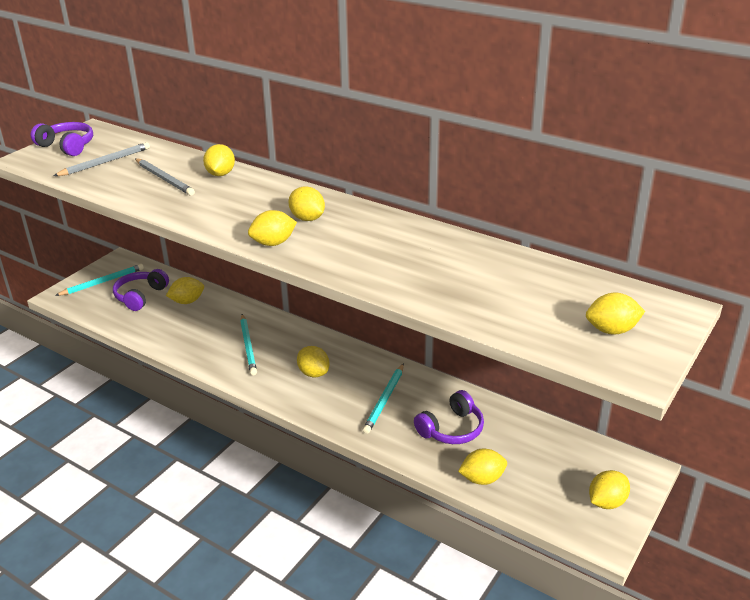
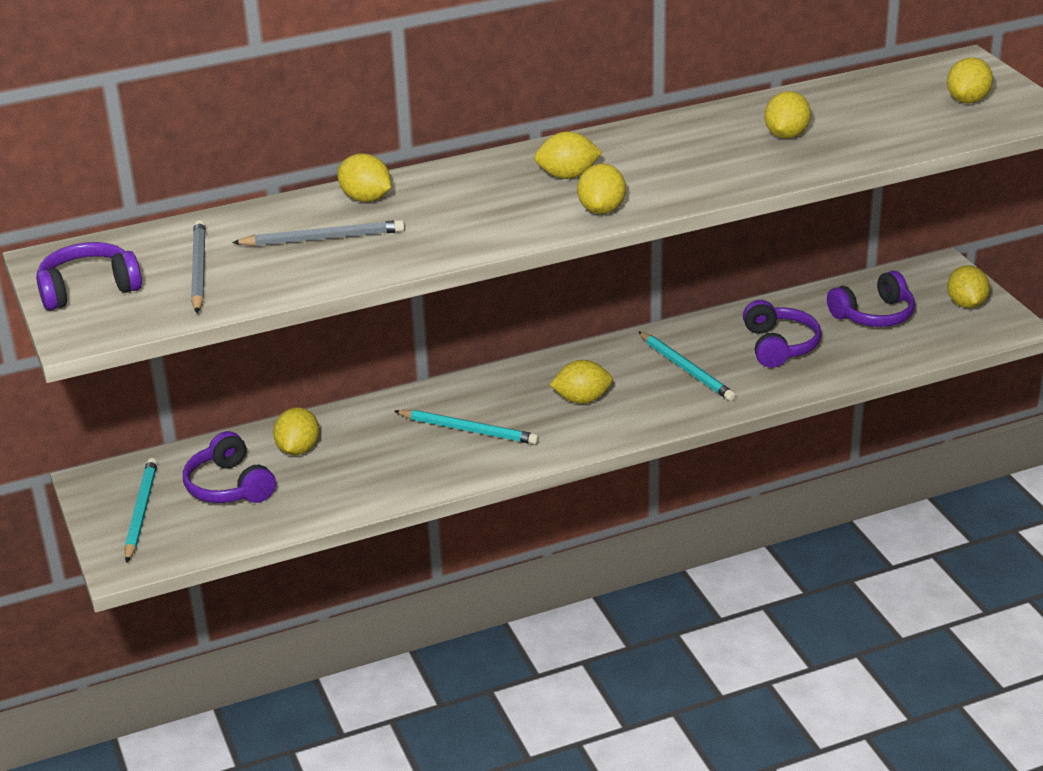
camera: 55 degrees left, 0 degrees up
yellow lemon [458,449,507,485] -> yellow lemon moved to [765,91,811,138]
none -> purple headphones [827,271,915,327]

